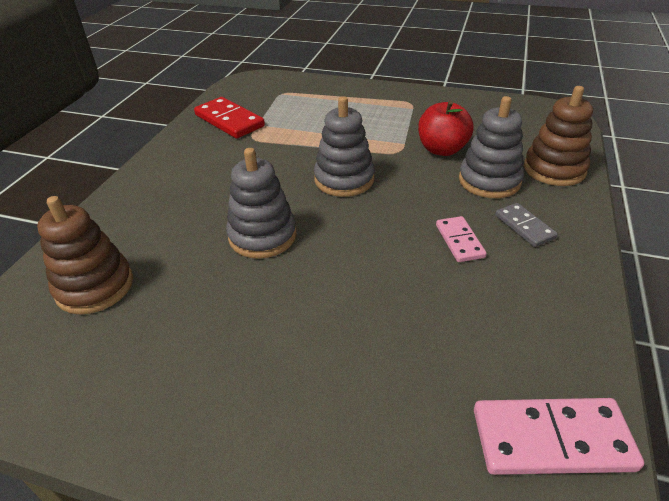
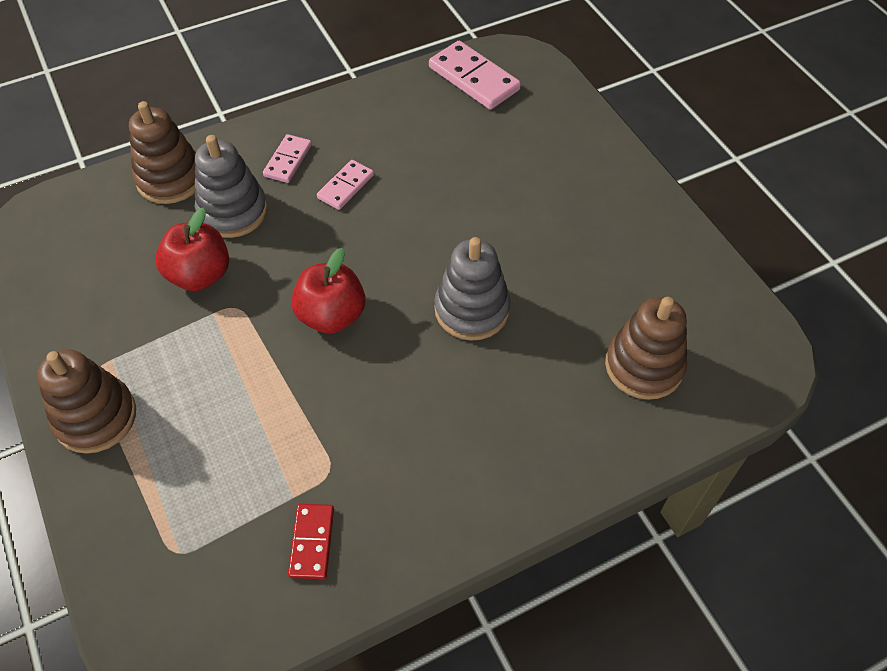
camera: 135 degrees left, 15 degrees up
red domino [194,97,265,139] -> red domino [288,504,334,579], size x0.59
grey stacking toy [314,96,375,197] -> red apple [291,248,365,334]
grey domino [495,203,558,247] -> pink domino [263,134,312,183]
none -> brown stacking toy [37,349,136,454]

